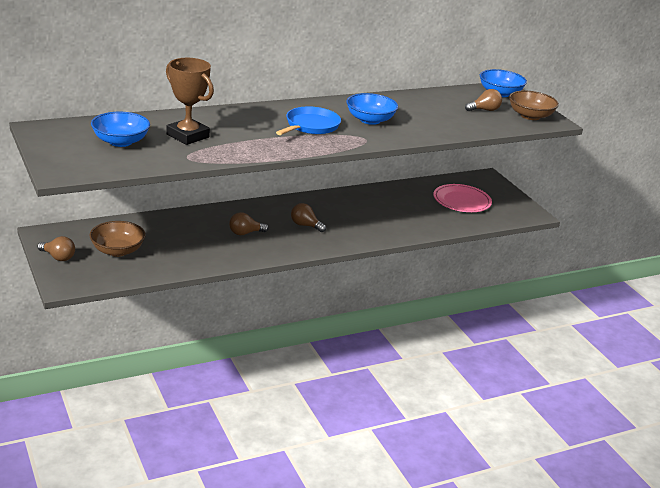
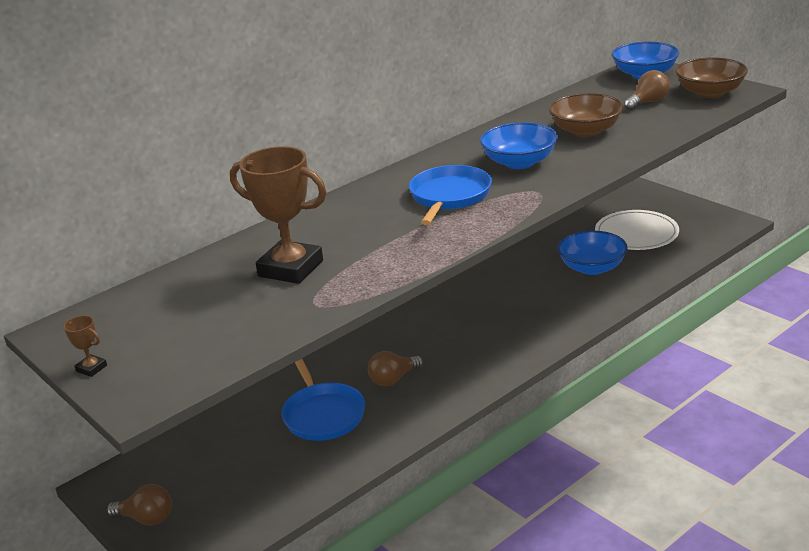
camera: 10 degrees left, 0 degrees up
brown bowl [89,221,146,257] -> brown bowl moved to [549,93,624,137]
blue bowl [91,112,150,147] -> blue bowl moved to [558,230,628,275]
brown light bulb [291,203,326,232] -> none
pink plate [433,184,492,212] -> white plate [595,210,679,250]
none -> brown trophy [63,315,107,377]
none -> blue pan [282,359,365,441]

